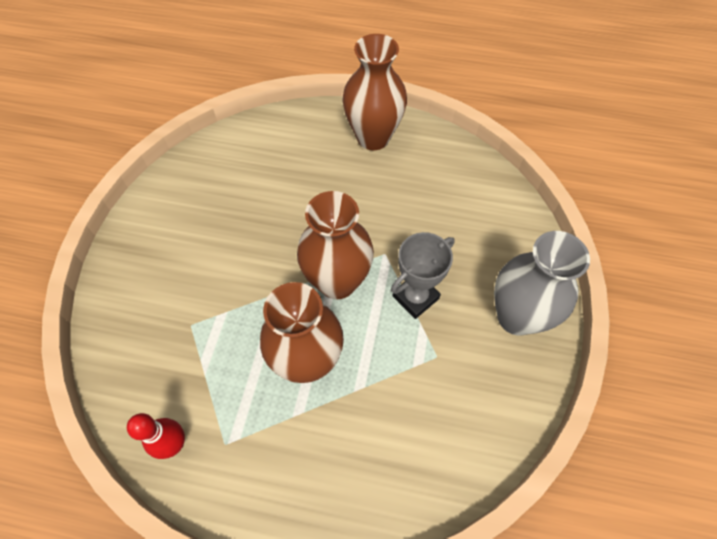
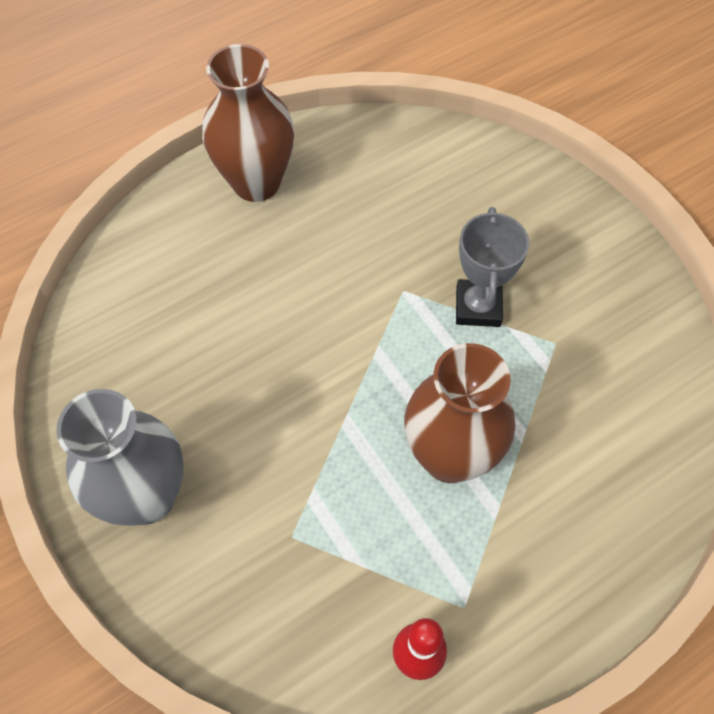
camera: 45 degrees left, 0 degrees up
brown vase [297,191,374,299] -> none
grey vase [494,231,590,336] -> grey vase moved to [56,389,183,526]

